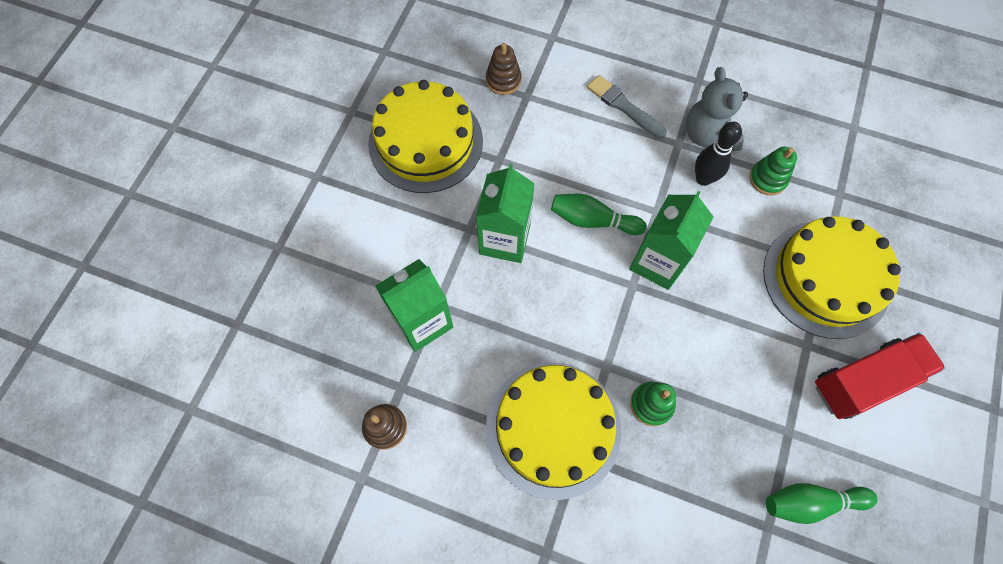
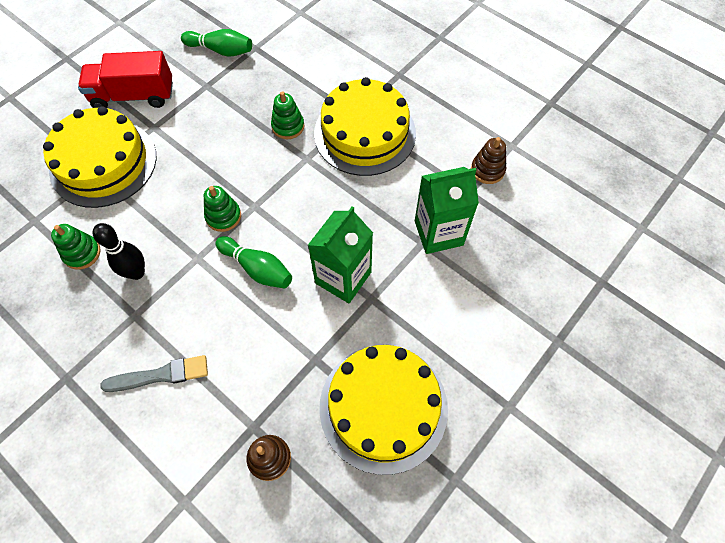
camera: 160 degrees left, 5 degrees down
grey brush [587,75,667,139] -> grey brush turned 75 degrees counterclockwise [100,355,208,392]
green carton [629,191,714,290] -> green stacking toy [204,186,241,232]
grey teddy bear [686,67,748,151] -> none

